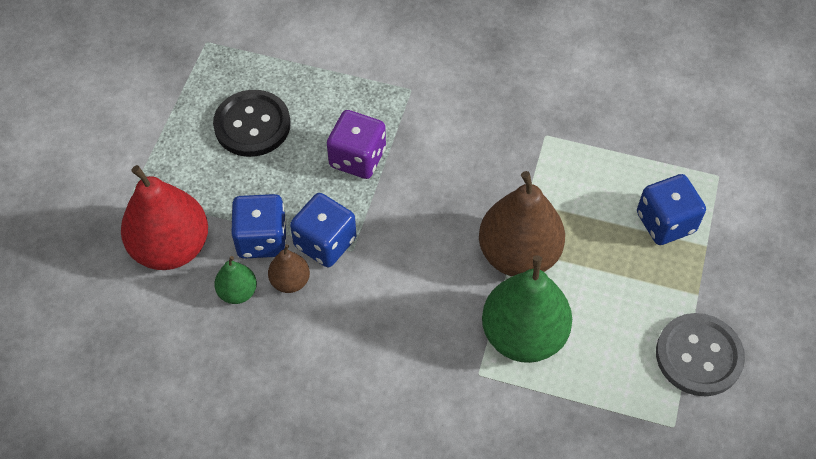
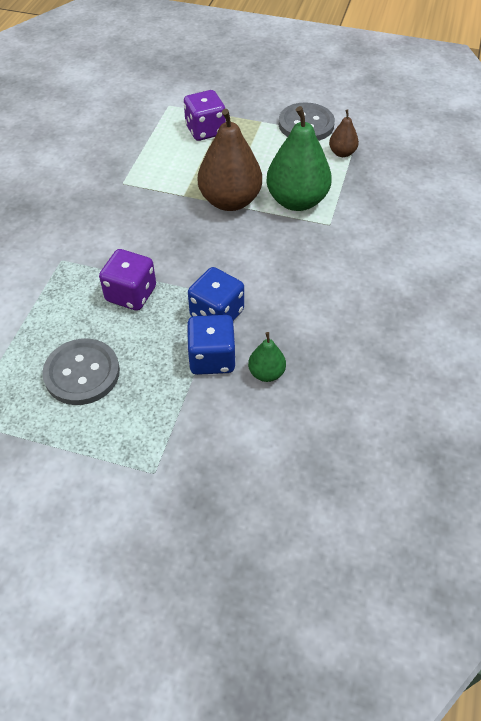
camera: 90 degrees left, 5 degrees down
red pear [121,165,208,270] -> none
black button [213,90,291,157] -> grey button [42,339,120,405]
brown pear [268,244,310,293] -> brown pear moved to [329,109,359,157]
blue dice [637,174,706,245] -> purple dice [184,90,226,141]

